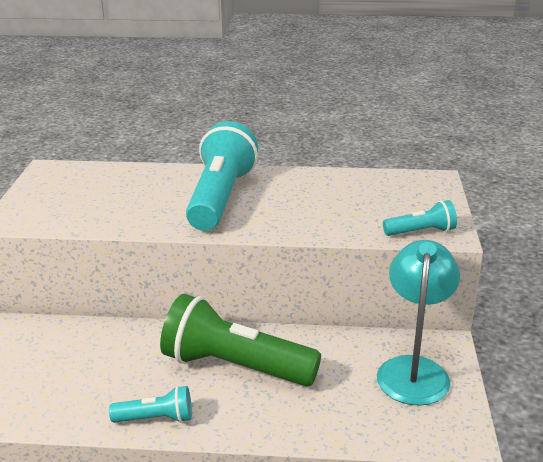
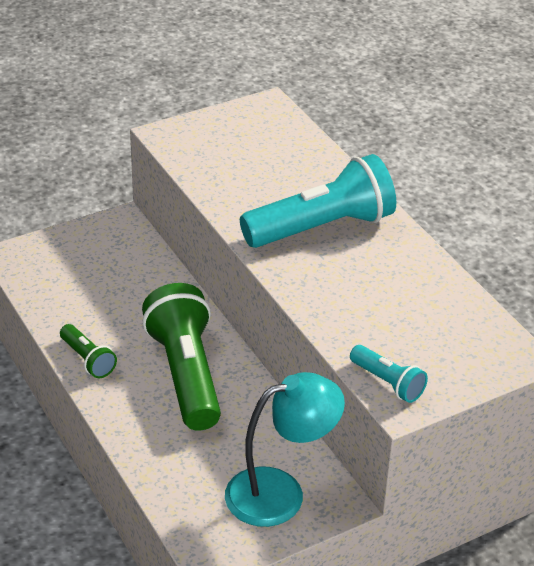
camera: 55 degrees right, 10 degrees up
turquoise flashlight [109,386,192,423] -> green flashlight [60,324,117,378]

